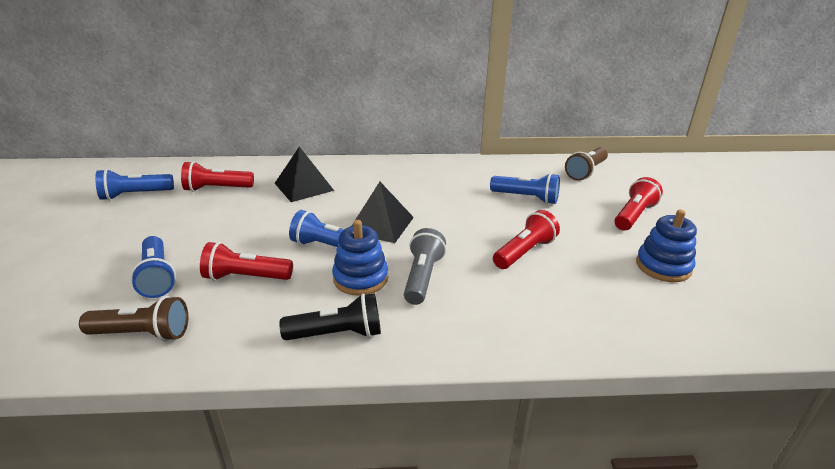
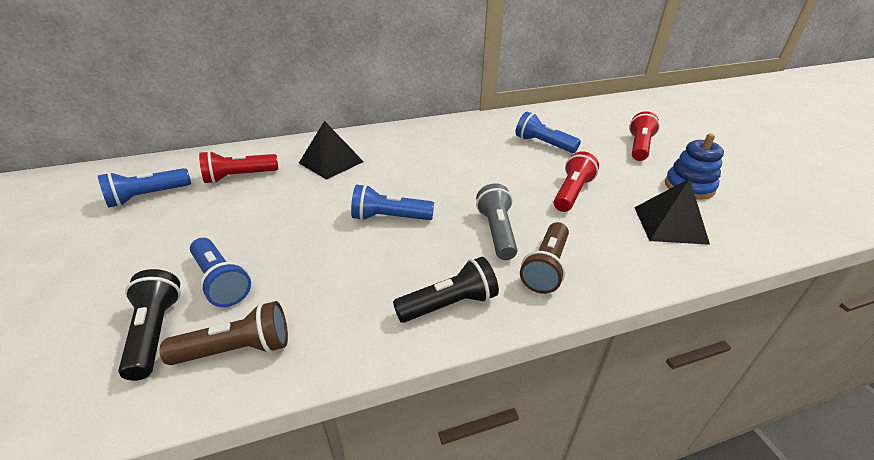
camera: 15 degrees left, 5 degrees up
red flashlight [200,242,293,281] -> none
blue stacking toy [332,220,388,296] -> none
black pyramid [352,182,414,243] -> black pyramid moved to [634,179,710,245]
blue flashlight [490,173,560,204] -> blue flashlight turned 150 degrees counterclockwise [516,112,581,153]
brown flashlight [565,147,608,181] -> brown flashlight moved to [520,222,569,294]
none -> black flashlight [118,269,181,381]

